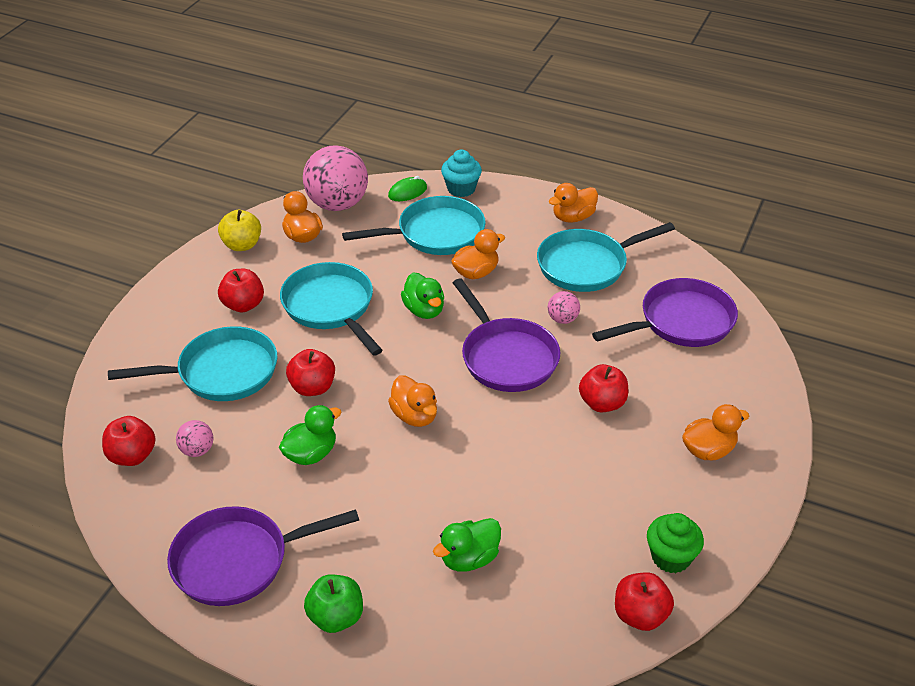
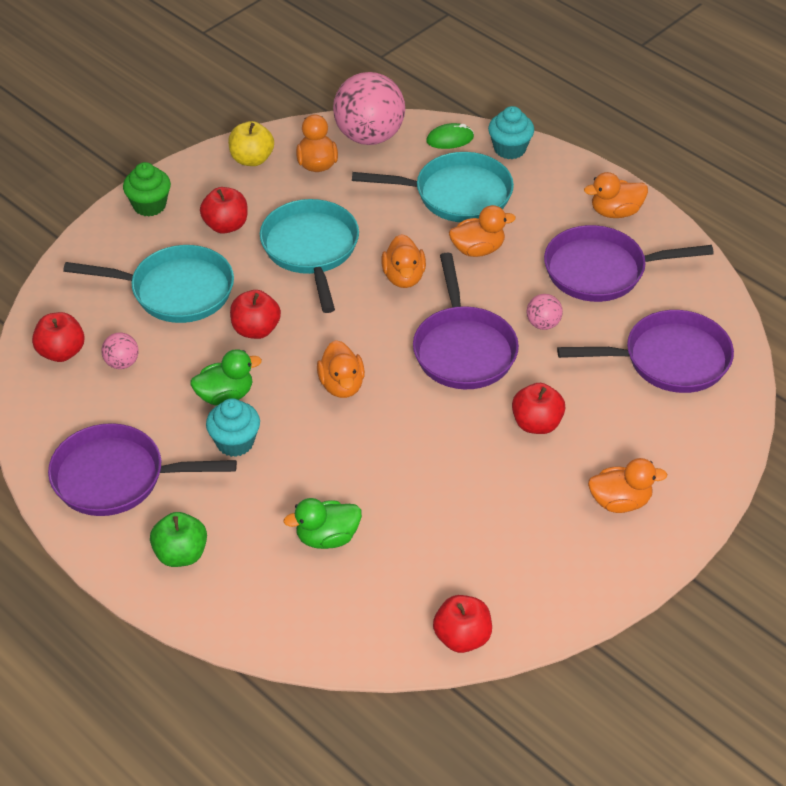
camera: 20 degrees right, 5 degrees up
green duck [401,273,444,319] -> orange duck [381,234,426,288]
turquoise pan [537,222,675,292] -> purple pan [544,225,714,302]
green cupcake [647,513,704,573] -> green cupcake moved to [123,162,171,217]
none -> turquoise cupcake [206,398,260,457]

